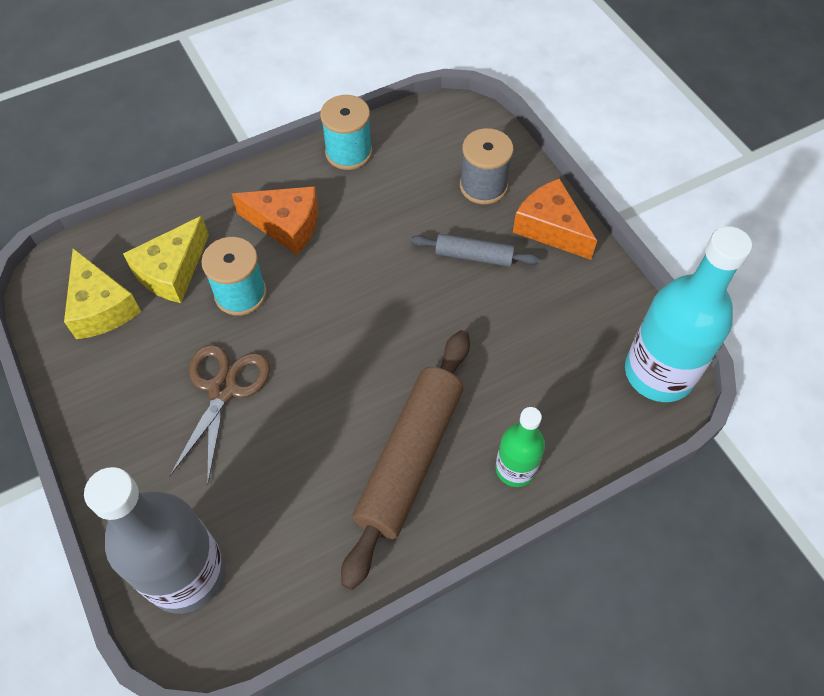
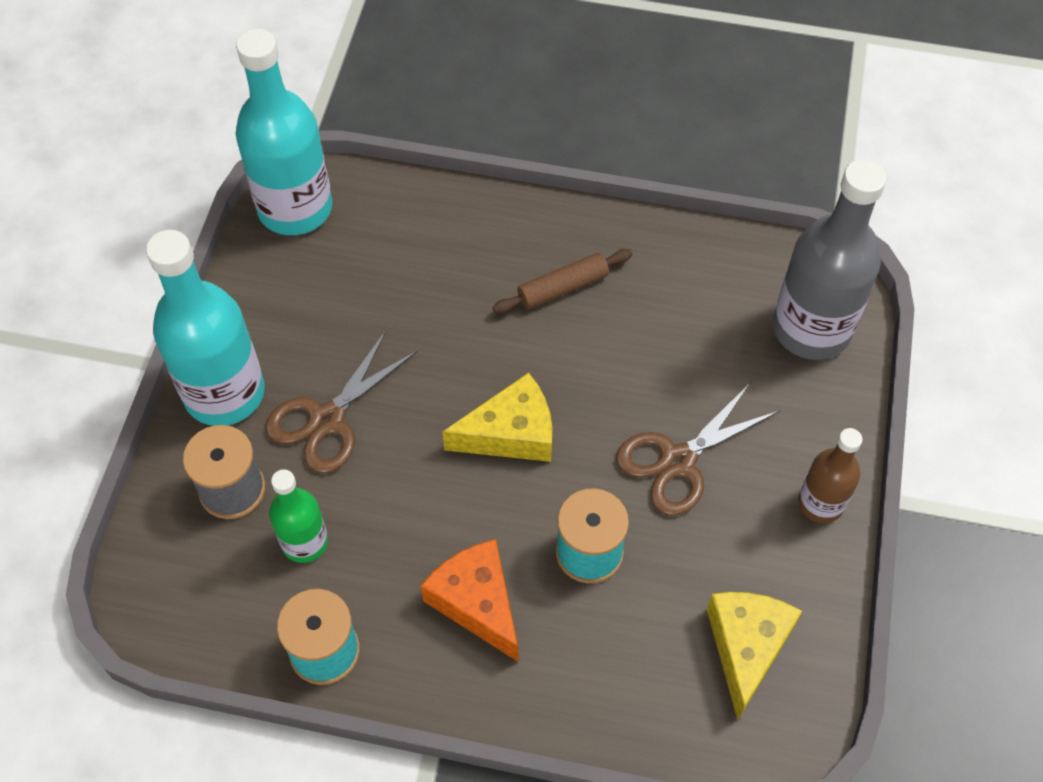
camera: 140 degrees left, 0 degrees up
yellow cheese [123,216,209,303] -> yellow cheese moved to [442,372,552,462]
brown rolling pin [341,330,470,590] -> brown rolling pin [492,249,633,314], size x0.51
grey rolling pin [411,234,540,267] -> brown scissors [265,330,418,474]
green bottle [495,407,545,487] -> green bottle moved to [269,469,328,563]
orange cheese [513,178,597,260] -> turquoise bottle [146,230,265,426]
none -> brown bottle [798,428,863,523]

